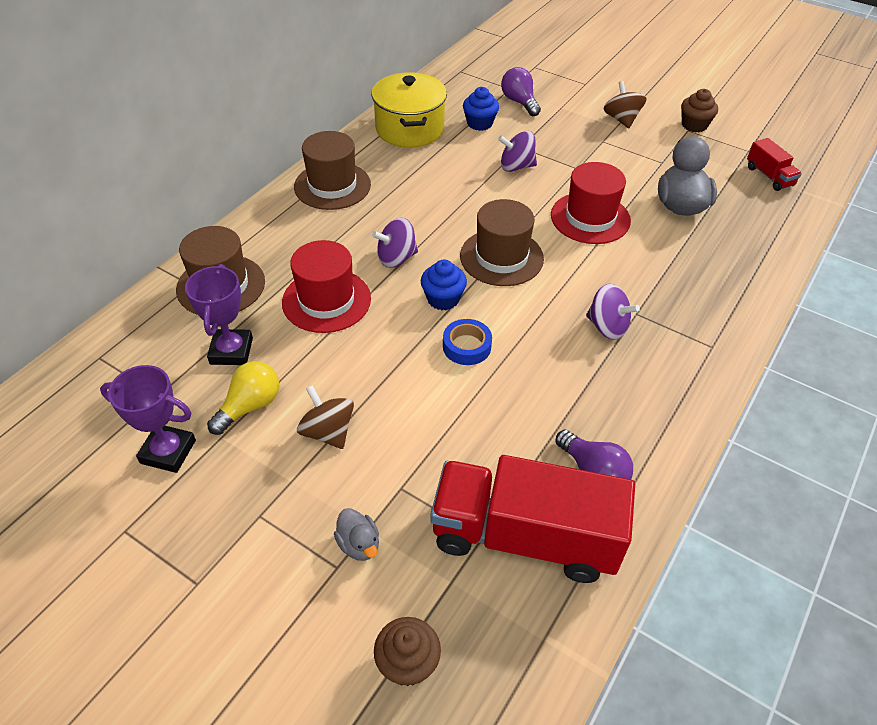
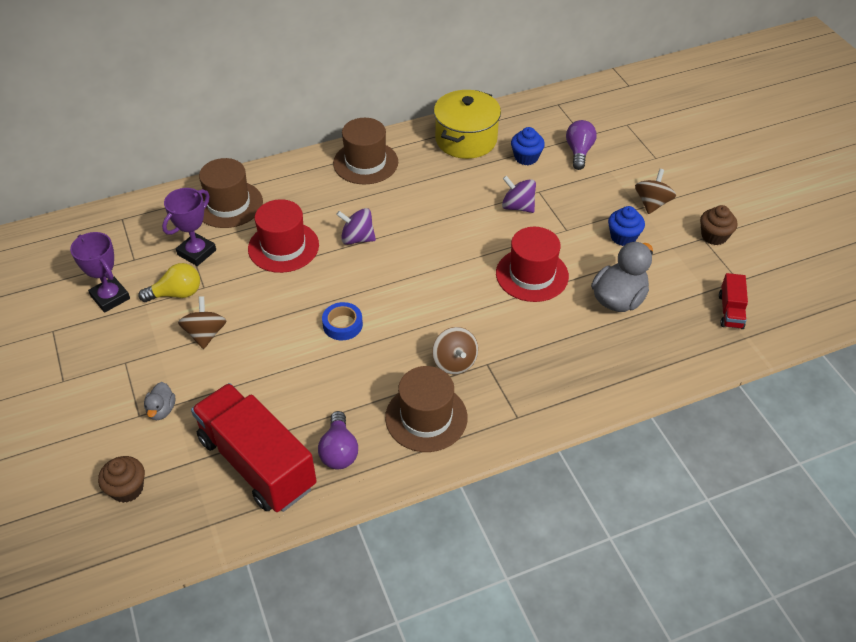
camera: 35 degrees right, 0 degrees up
blue cupcake [421,260,467,310] -> blue cupcake moved to [608,206,645,246]
brown hat [460,199,544,286] -> brown hat moved to [385,366,468,452]
purple spinning top [586,284,640,340] -> brown spinning top [432,327,478,375]

